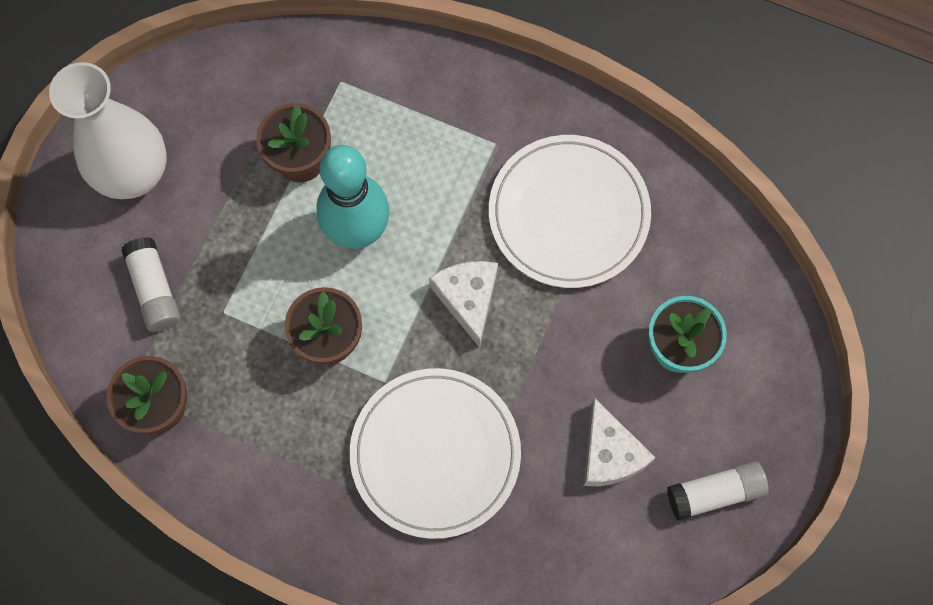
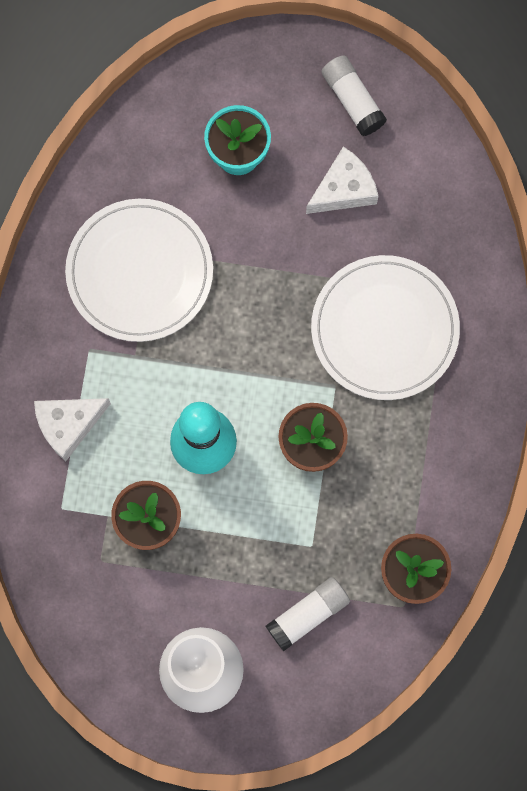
camera: 105 degrees left, 5 degrees up
white cheese [429,261,498,348] -> white cheese moved to [34,398,111,461]

